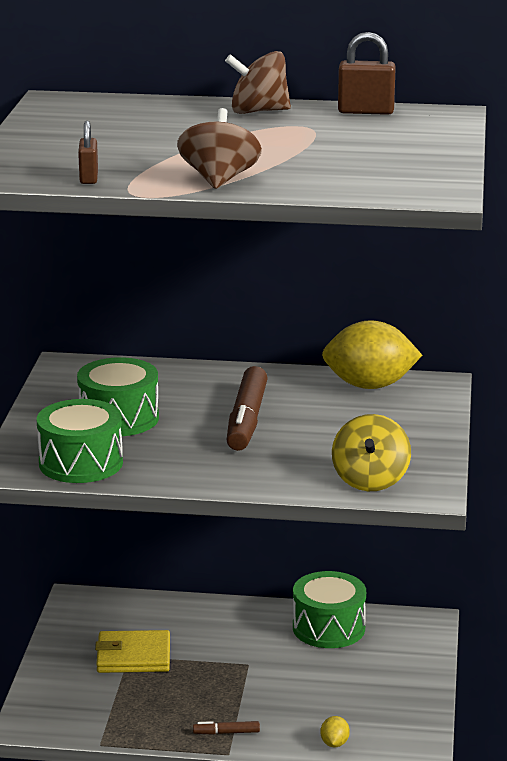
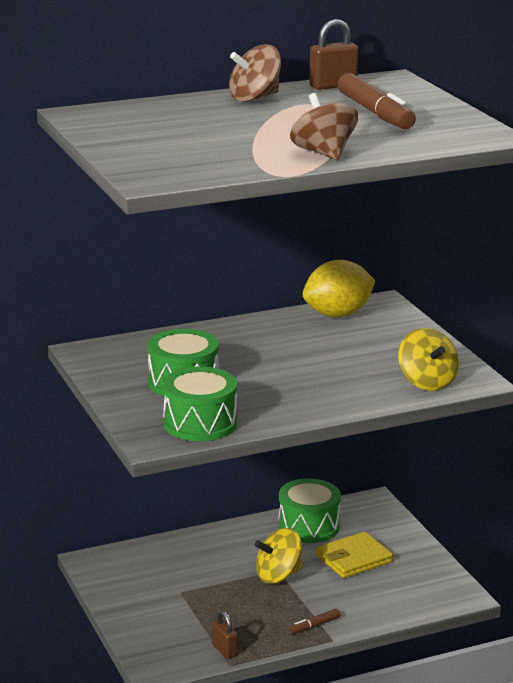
camera: 30 degrees left, 0 degrees up
brown padlock [78,121,98,184] -> brown padlock moved to [212,611,238,659]
yellow wallet [95,630,170,673] -> yellow wallet moved to [316,531,393,578]
brown marker [227,366,268,451] -> brown marker moved to [338,73,416,129]
yellow lemon [320,716,350,747] -> none
none -> yellow spinning top [255,528,302,584]

